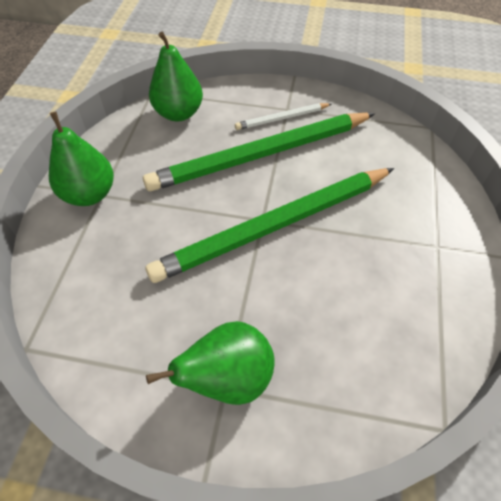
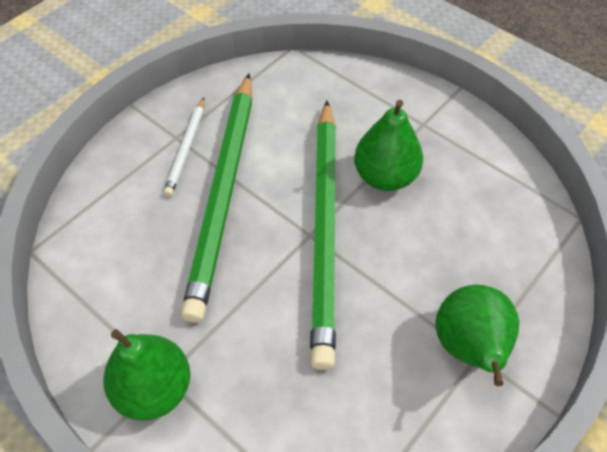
camera: 60 degrees left, 0 degrees up
green pear [149,32,203,121] -> green pear moved to [354,100,423,191]

